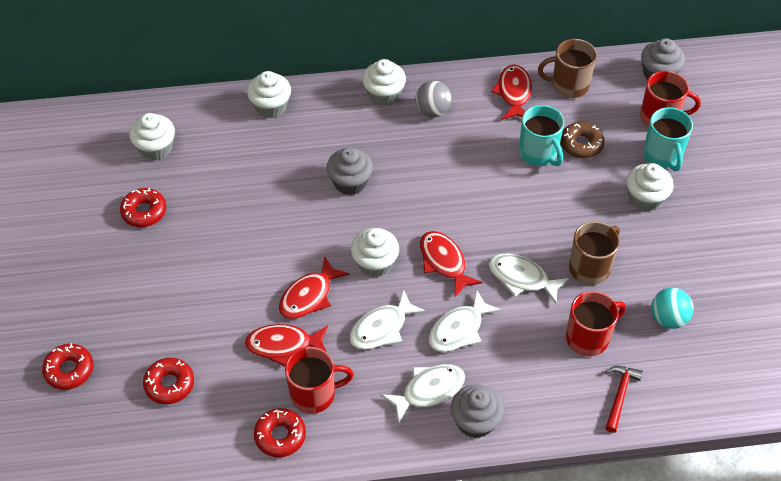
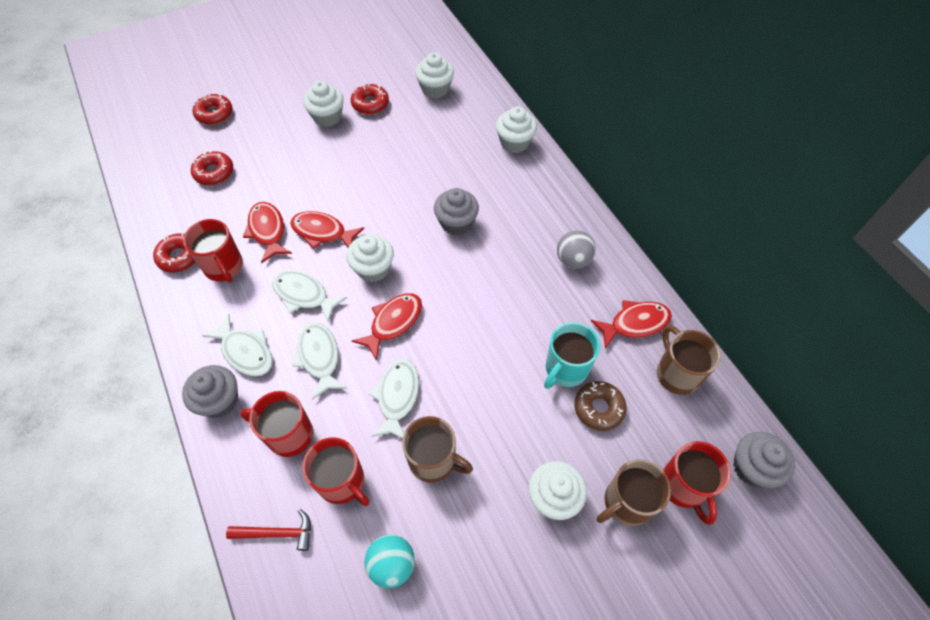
camera: 70 degrees right, 5 degrees up
white cupcake [362,59,406,106] -> white cupcake moved to [303,81,344,127]
white fish [429,290,501,352] -> white fish turned 45 degrees clockwise [292,322,347,400]
turquoise mug [643,107,693,171] -> brown mug [597,459,671,526]
none -> red mug [240,391,313,457]

